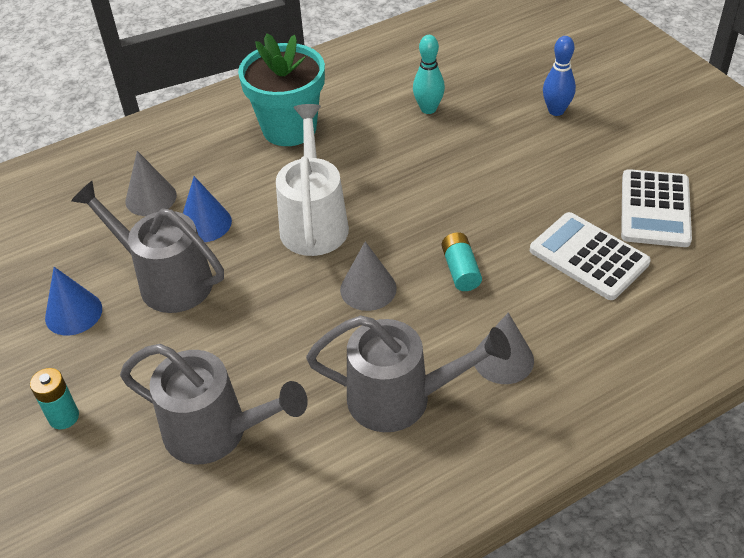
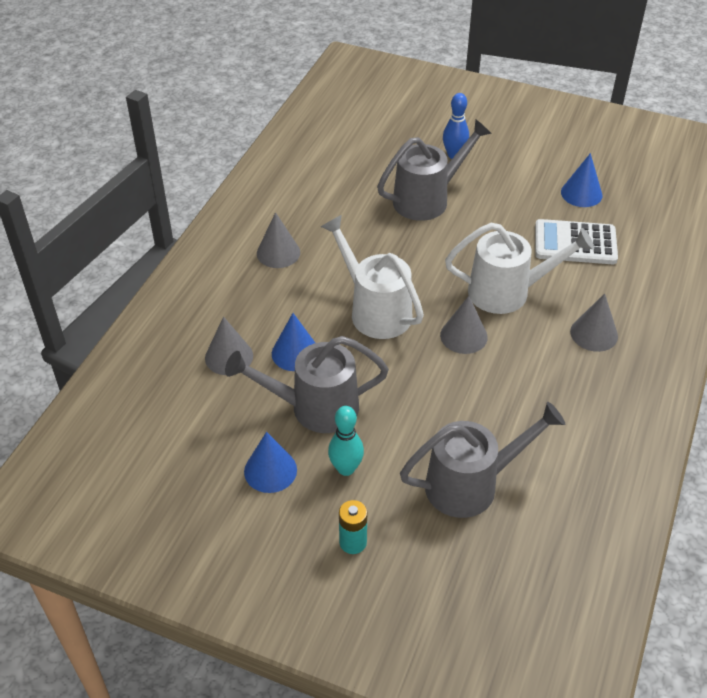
camera: 40 degrees left, 0 degrees up
turquoise flower pot [238,33,325,146] -> grey cone [257,212,300,268]
grey watering can [306,315,511,432] -> grey watering can moved to [377,119,492,221]
turquoise bowling pin [413,35,445,114] -> turquoise bowling pin moved to [328,406,364,476]
turquoise battery [442,232,482,291] -> white watering can [445,222,594,314]
white calculator [621,169,692,247] -> blue cone [561,153,602,207]

